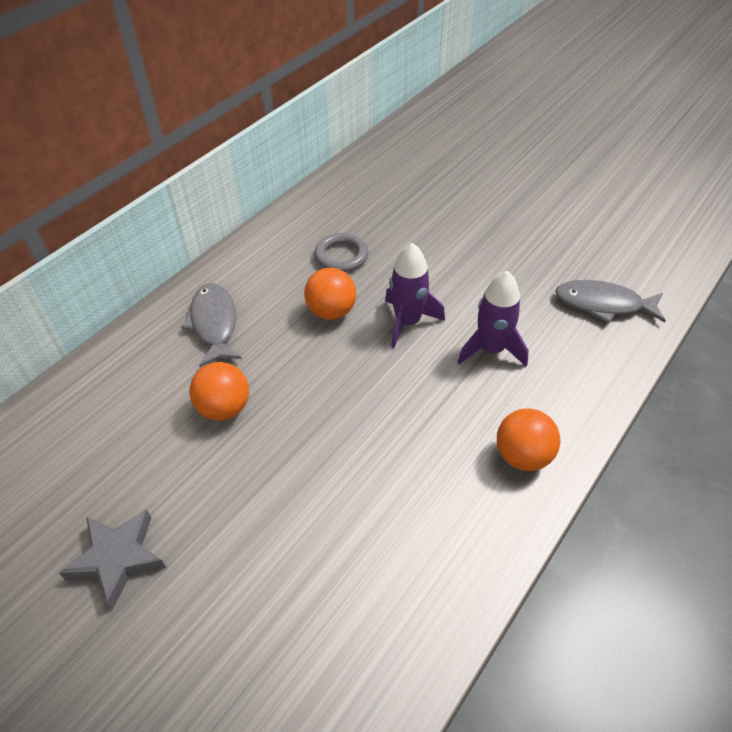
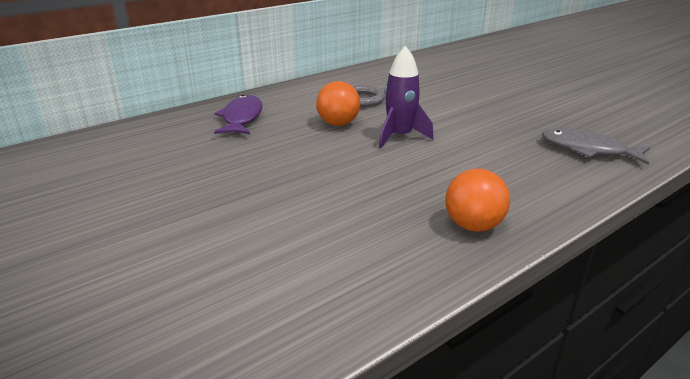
camera: 15 degrees right, 20 degrees down
grey star [59,509,166,610] -> none
grey fish [181,283,242,367] -> purple fish [214,95,263,134]
orange ball [189,362,249,420] -> none
purple rocket [458,271,529,366] -> none

